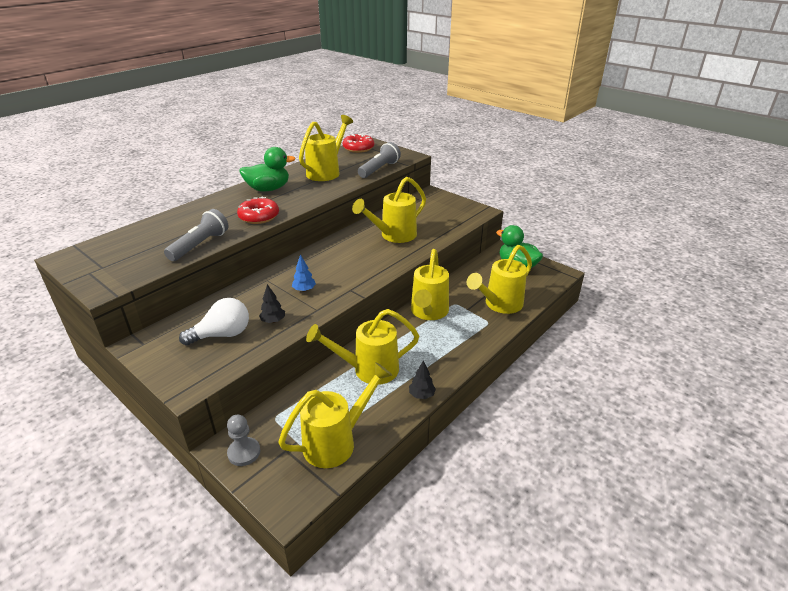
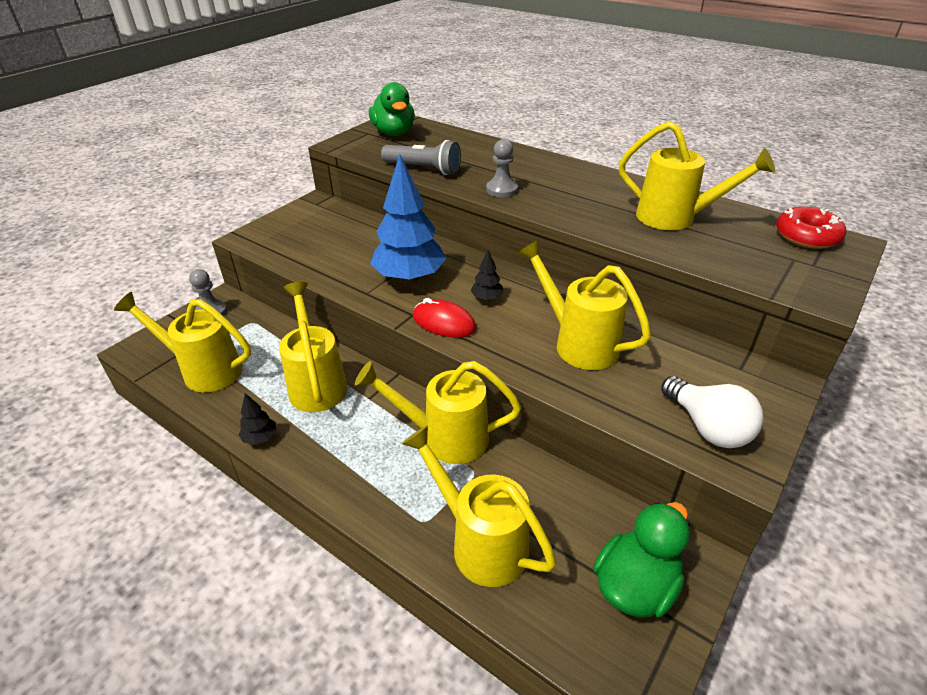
camera: 85 degrees right, 5 degrees up
white light bulb [179,298,249,346] -> white light bulb moved to [661,376,763,448]
red donut [237,197,279,224] -> grey pawn [486,139,518,197]
green duck [239,147,296,192] -> green duck moved to [369,82,415,136]
black tree [259,284,285,323] -> black tree moved to [470,250,504,301]
yellow watering can [278,362,392,468] -> yellow watering can turned 150 degrees clockwise [114,292,251,392]
blue tree [292,255,316,292] -> blue tree [370,154,446,283], size x2.35
grey flashlight [358,142,401,178] -> none
none -> red mouse [413,298,476,338]

